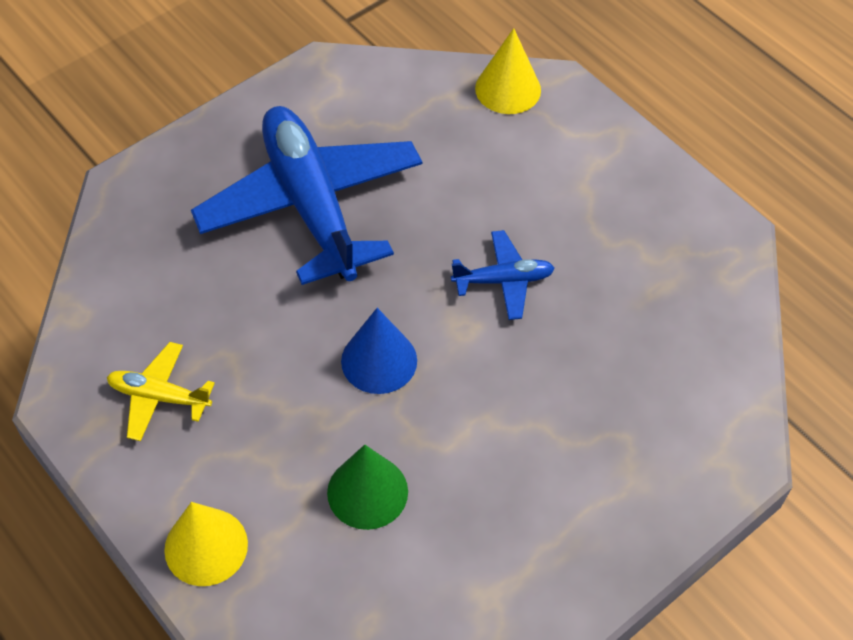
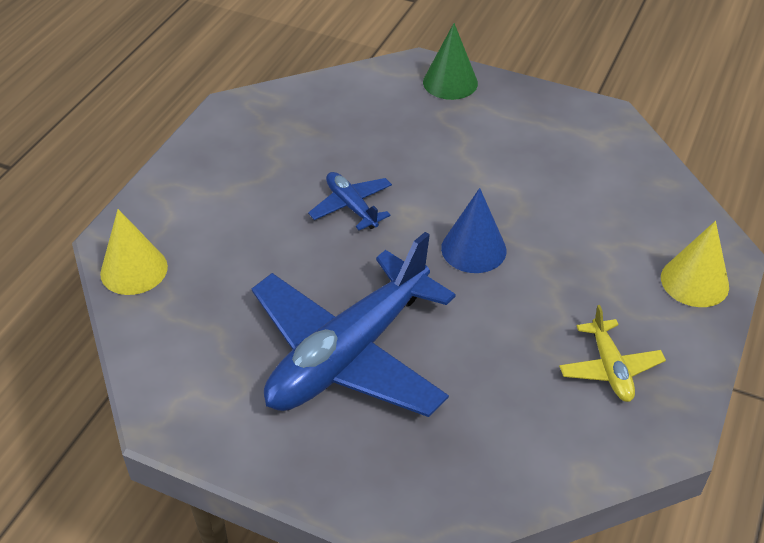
camera: 115 degrees left, 10 degrees down
green cone [327,445,408,530] -> green cone moved to [423,23,478,100]

